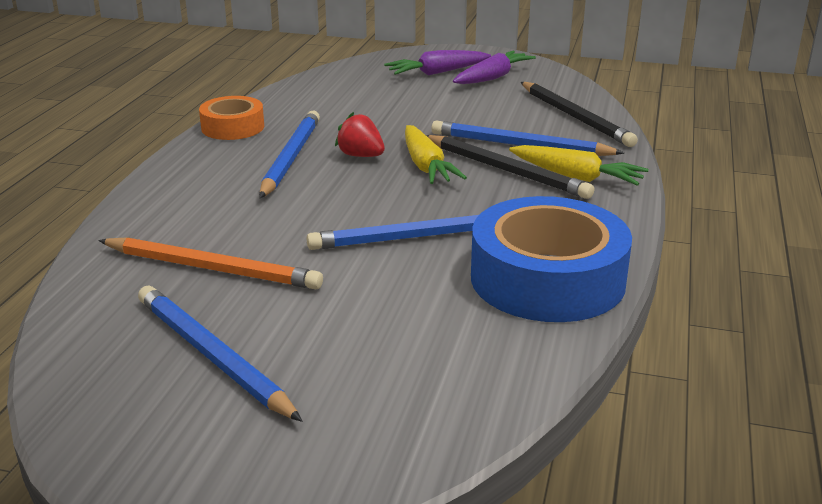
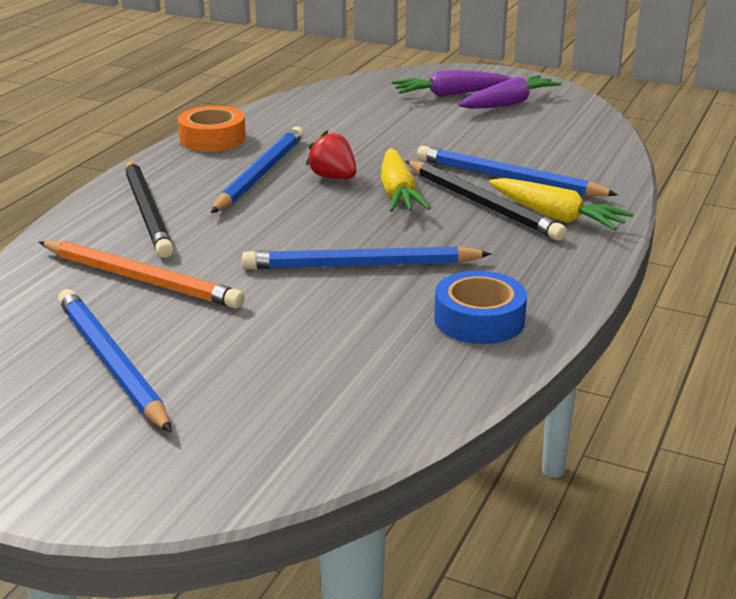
camera: 10 degrees right, 0 degrees up
blue tape [471,196,632,322] -> blue tape [434,271,527,344], size x0.55
black pencil [521,82,638,147] -> black pencil moved to [125,160,174,258]

